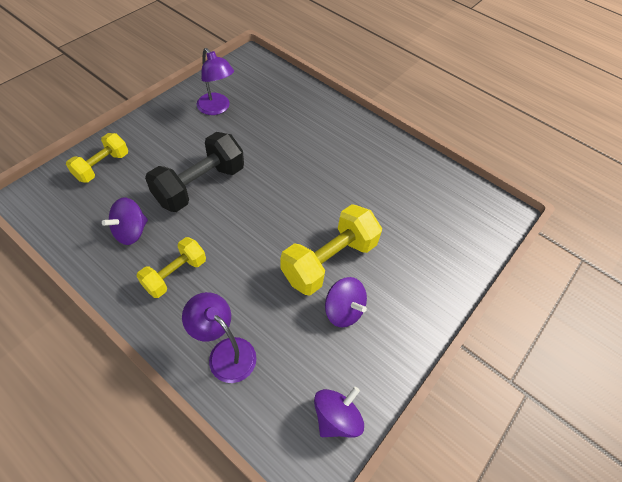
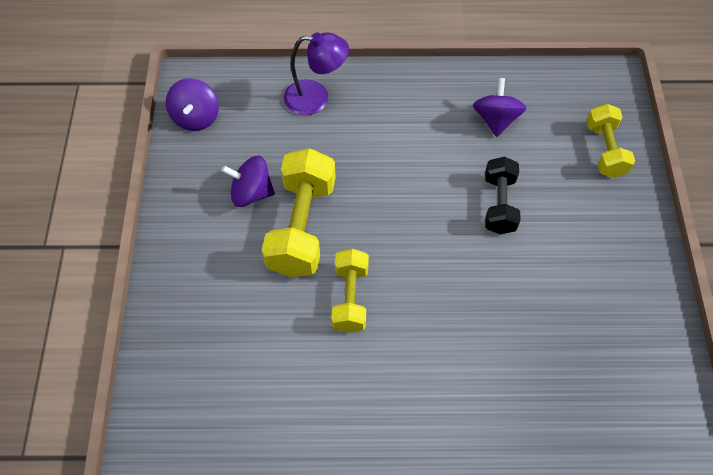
camera: 145 degrees right, 5 degrees up
yellow dumbbell [137,237,206,298] -> yellow dumbbell moved to [331,249,369,333]
black dumbbell [145,132,244,212] -> black dumbbell [485,157,520,234], size x0.62
purple lamp [197,48,234,115] -> none

